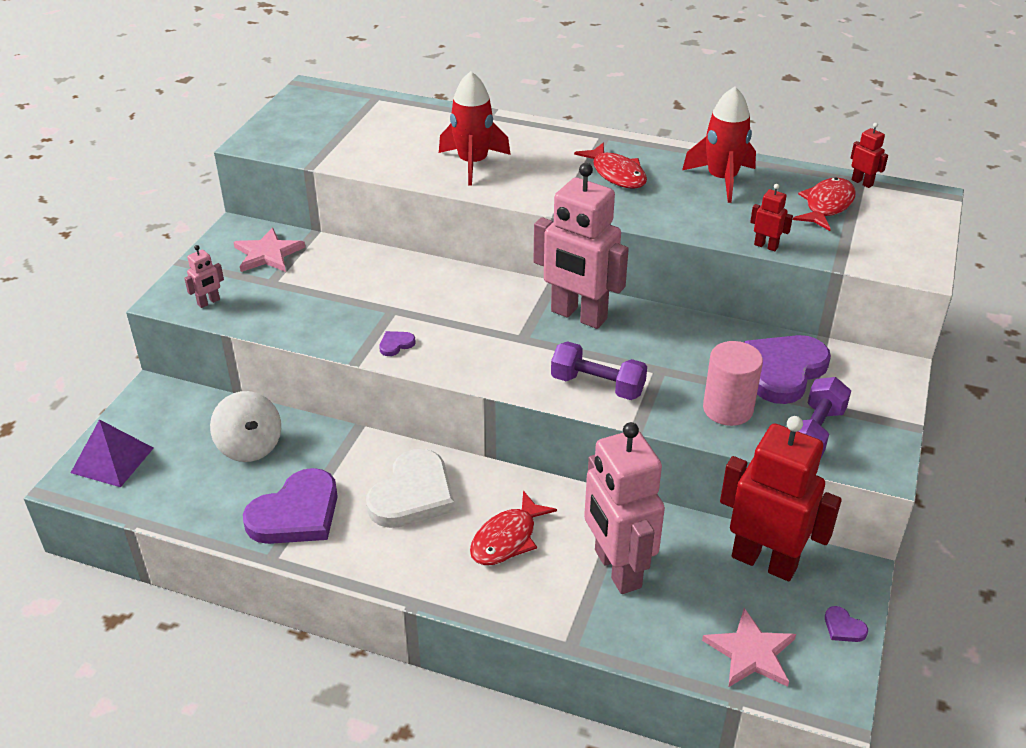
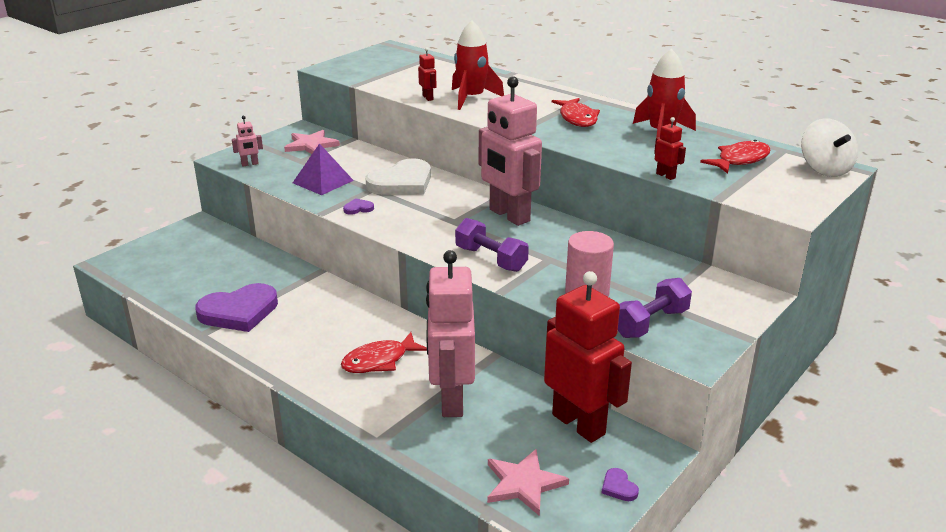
camera: 20 degrees right, 10 degrees down
purple pyramid [71,419,154,487] -> purple pyramid moved to [293,143,354,195]
white spinning top [210,391,281,462] -> white spinning top moved to [801,118,858,177]
white heart [366,449,455,528] -> white heart moved to [365,158,431,195]
purple heart [744,335,831,404] -> none
red robot [851,123,888,188] -> red robot moved to [418,47,437,101]

